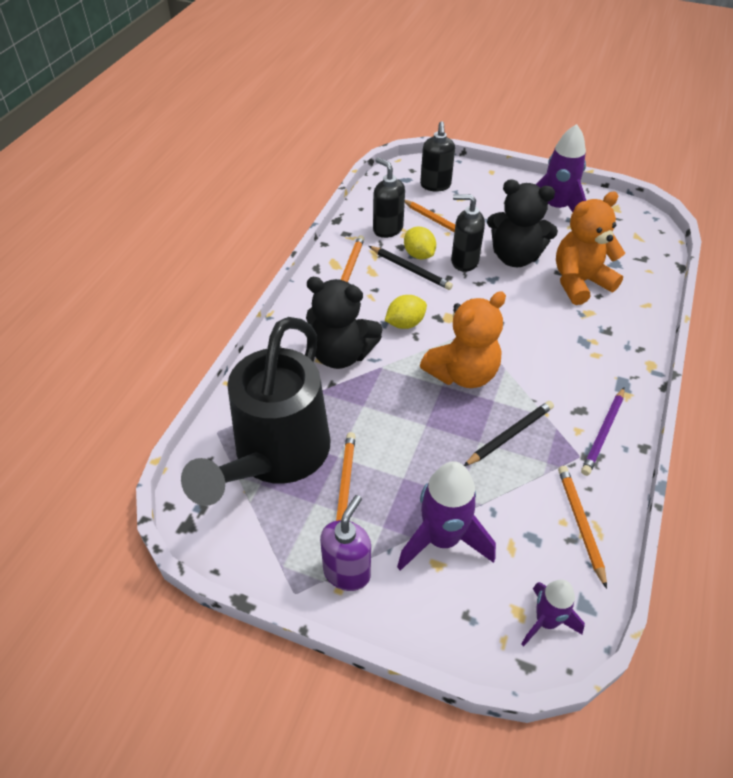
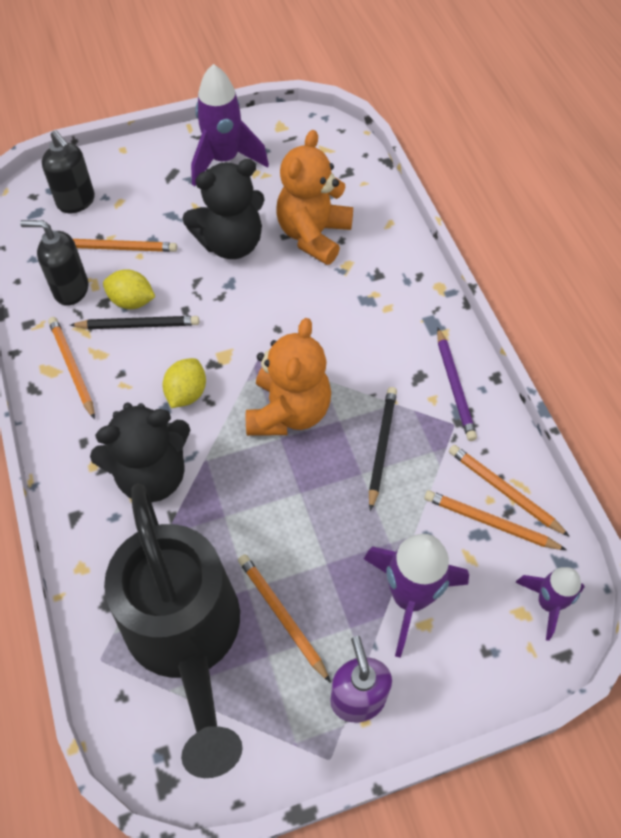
camera: 40 degrees left, 10 degrees up
black soap dispenser [451,194,485,272] -> none
none -> orange pencil [424,490,567,550]

